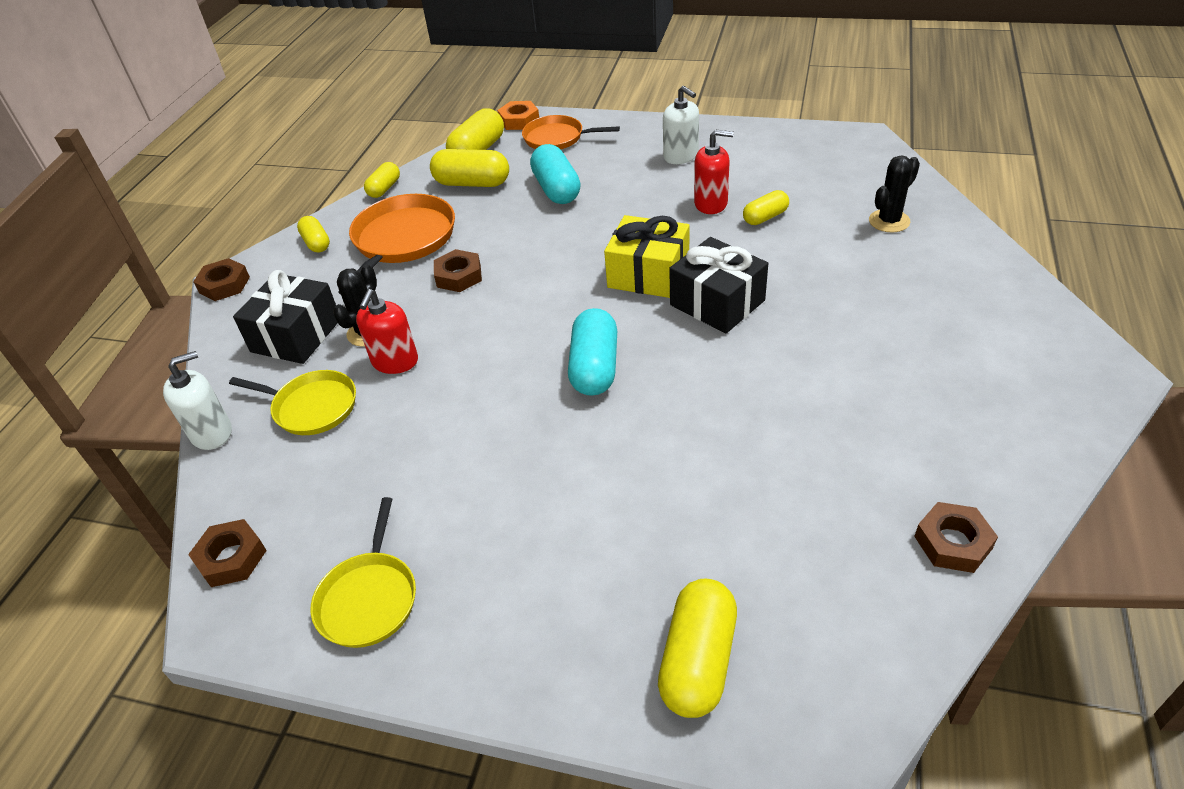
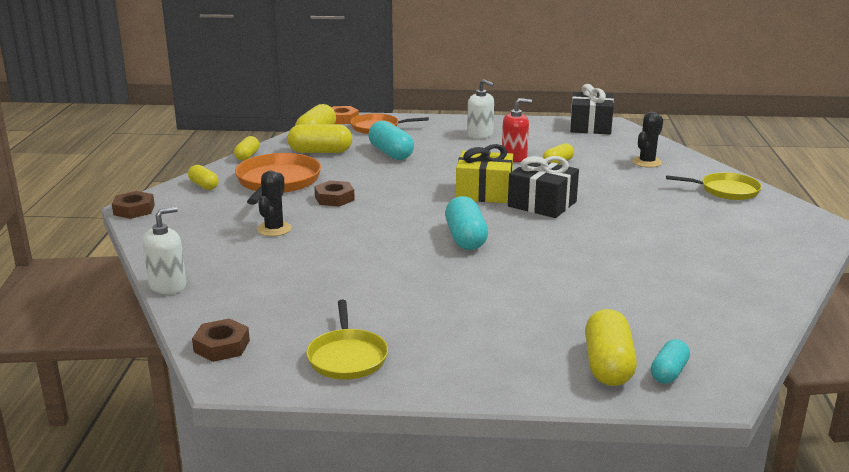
camera: 15 degrees left, 20 degrees down
yellow pan [229,370,356,435] -> yellow pan moved to [666,172,762,200]
black gift [233,270,338,364] -> black gift moved to [570,84,614,135]
red soap dispenser [356,289,418,374] -> none
brown nut [914,502,998,573] -> none
none -> turquoise capsule [651,339,690,384]

